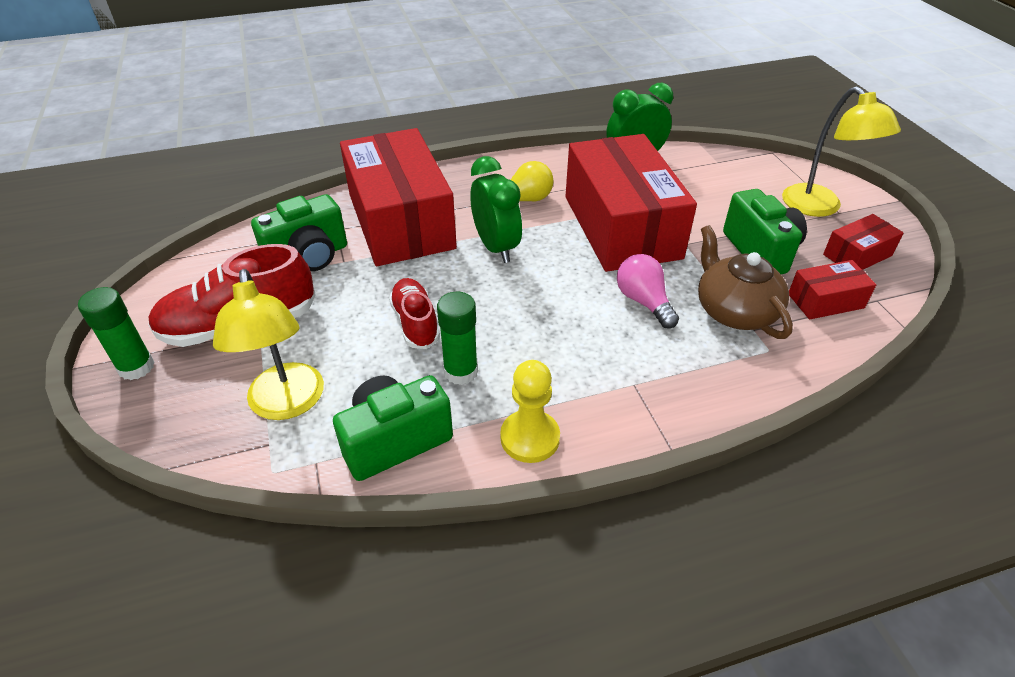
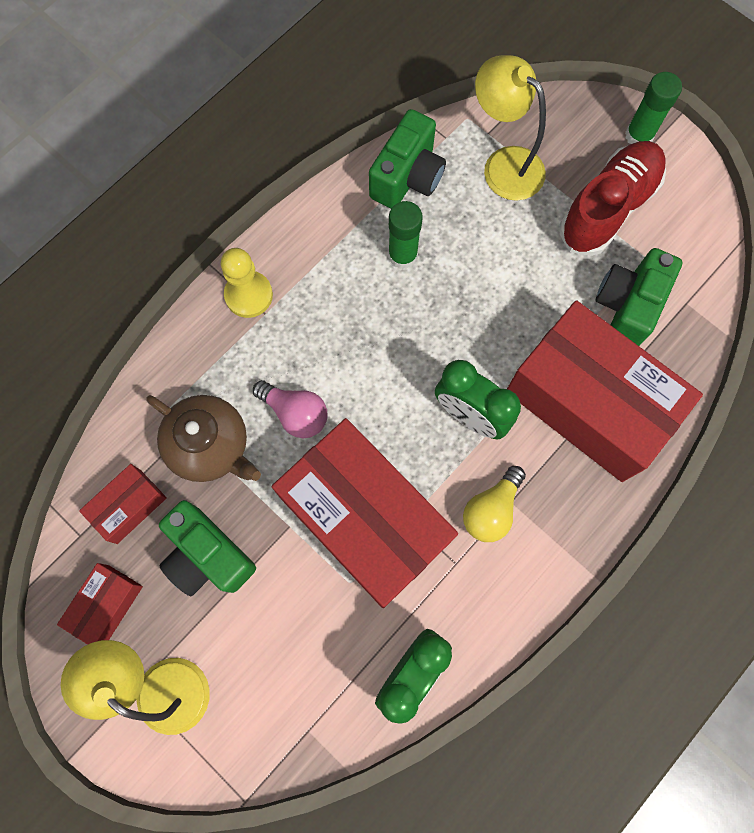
camera: 150 degrees right, 30 degrees up
red shoe [389,278,440,349] -> none
yellow pawn [500,360,560,463] -> yellow pawn moved to [221,248,273,318]

